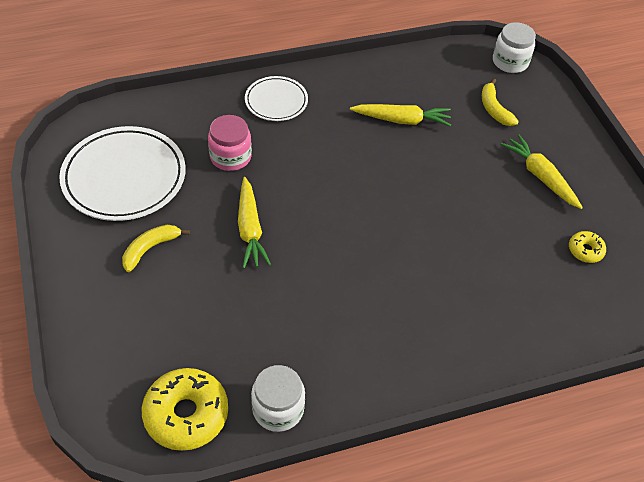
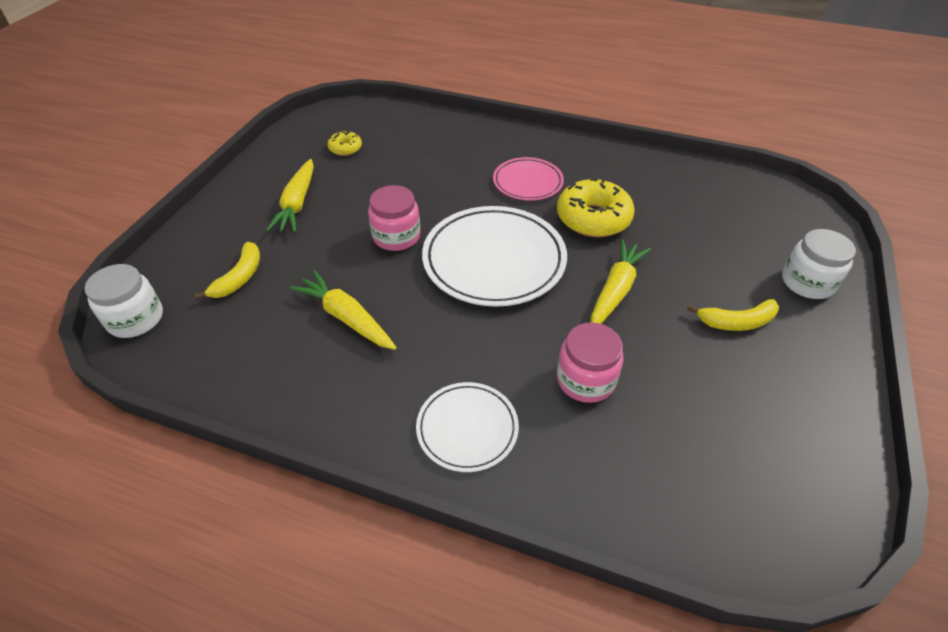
camera: 140 degrees left, 5 degrees down
white plate [59,126,186,221] -> white plate moved to [422,206,567,307]
yellow donut [142,368,228,451] -> yellow donut moved to [557,178,635,237]
white jar [251,365,305,432] -> white jar moved to [782,229,856,299]
none -> pink jar [368,185,420,251]
none -> pink plate [493,157,564,200]

